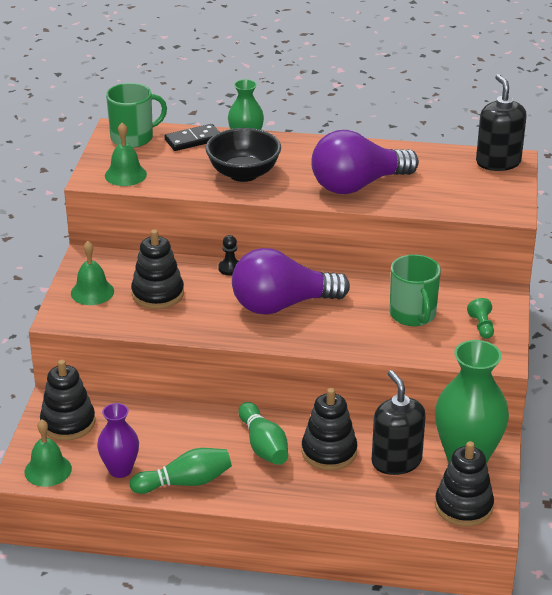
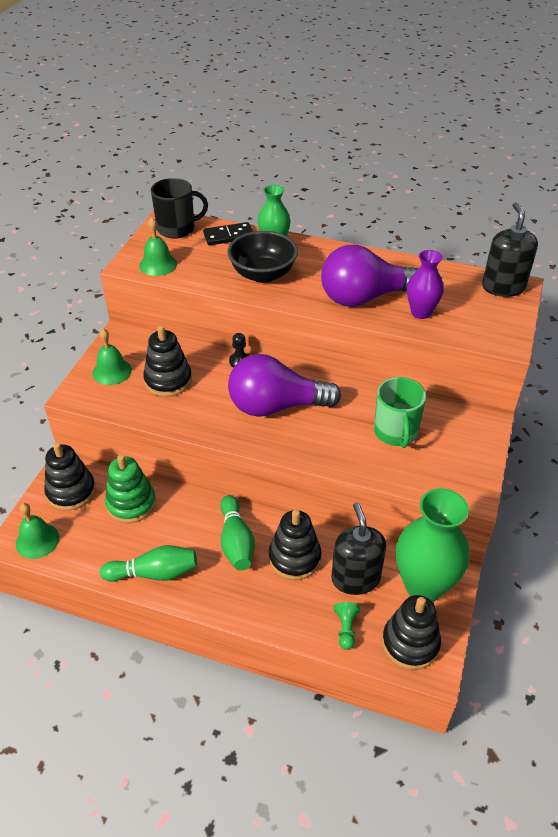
camera: 10 degrees right, 10 degrees up
purple vase [97,403,139,478] -> purple vase moved to [407,250,444,319]
green mug [106,83,167,148] -> black mug [151,178,208,239]
green pawn [467,298,494,339] -> green pawn moved to [334,602,360,650]
none -> green stacking toy [105,455,156,523]

